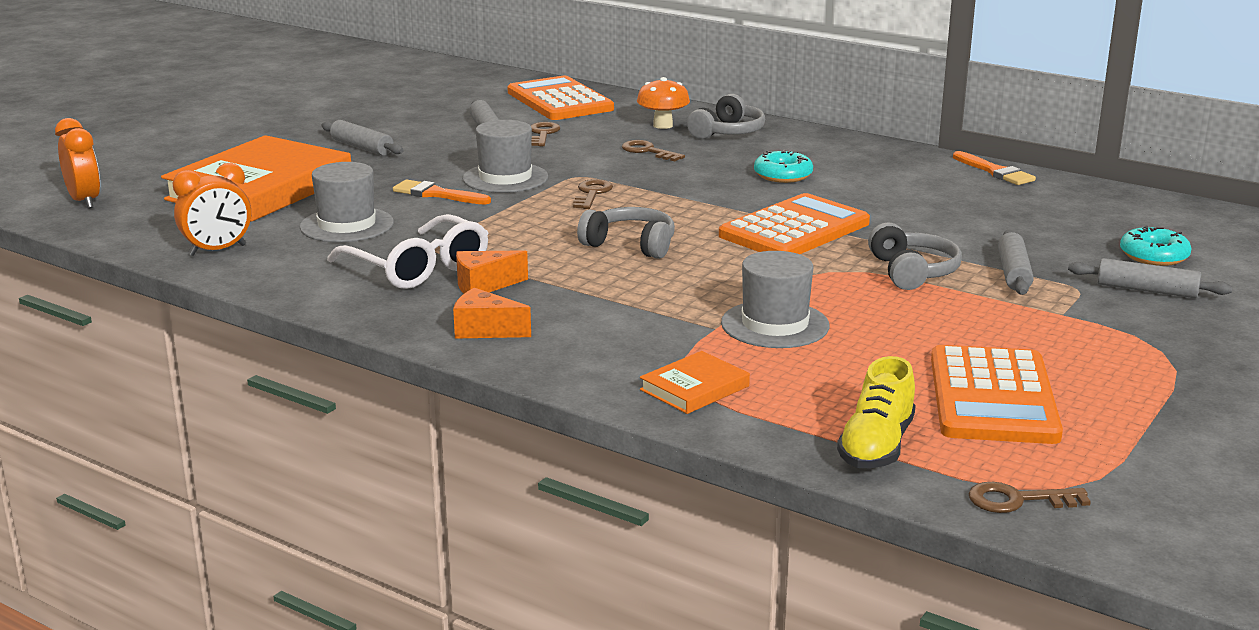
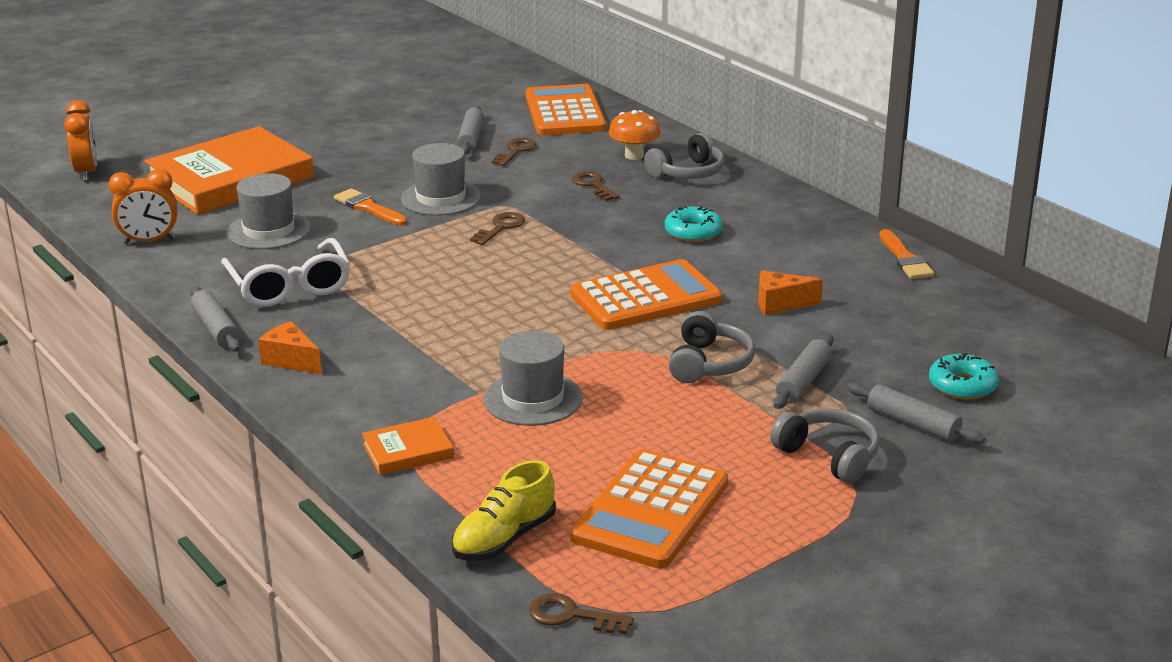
camera: 20 degrees right, 5 degrees up
grey rolling pin [322,120,404,156] -> grey rolling pin moved to [190,286,241,352]
orange cheese [456,250,528,293] -> orange cheese moved to [758,270,823,315]
grey headphones [577,207,675,259] -> grey headphones moved to [770,408,879,484]

